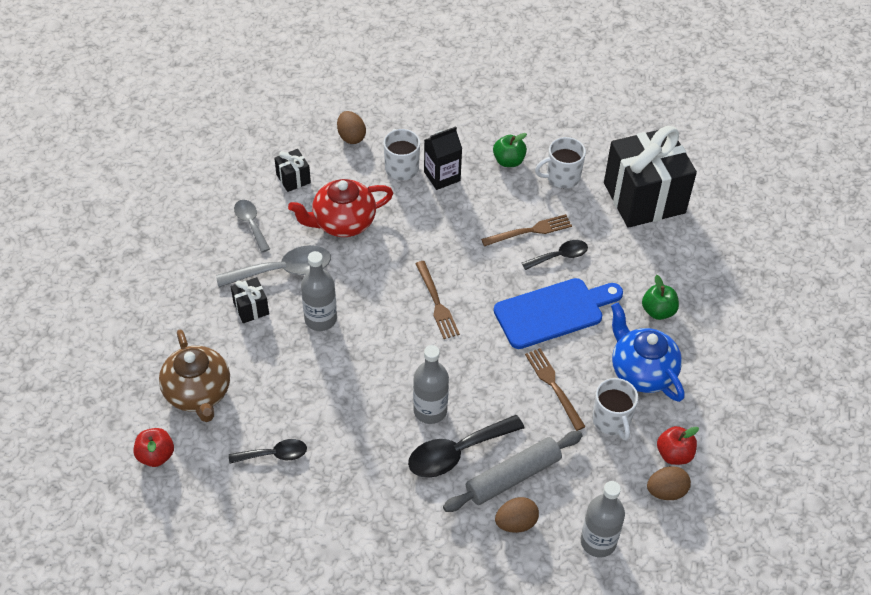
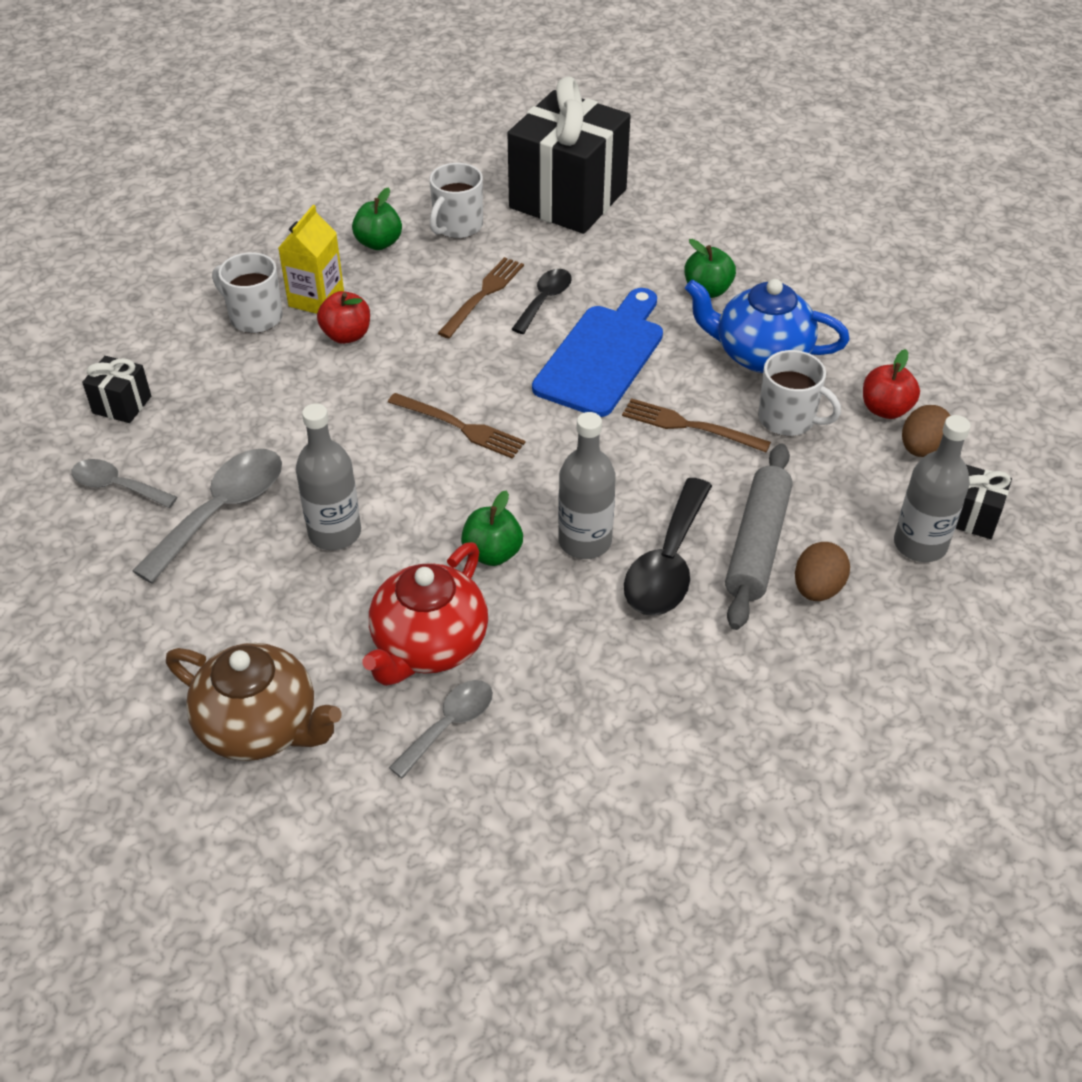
camera: 40 degrees left, 5 degrees down
red apple [133,428,174,467] -> red apple moved to [317,291,370,344]
black spoon [229,439,307,463] -> grey spoon [389,680,493,779]
black gift [231,277,269,323] -> black gift moved to [956,465,1012,539]
red teapot [288,179,393,237] -> red teapot moved to [362,542,488,686]
brown egg [337,111,366,144] -> none
black carton [424,127,462,190] -> yellow carton [278,205,344,314]
none -> green apple [461,490,523,566]

